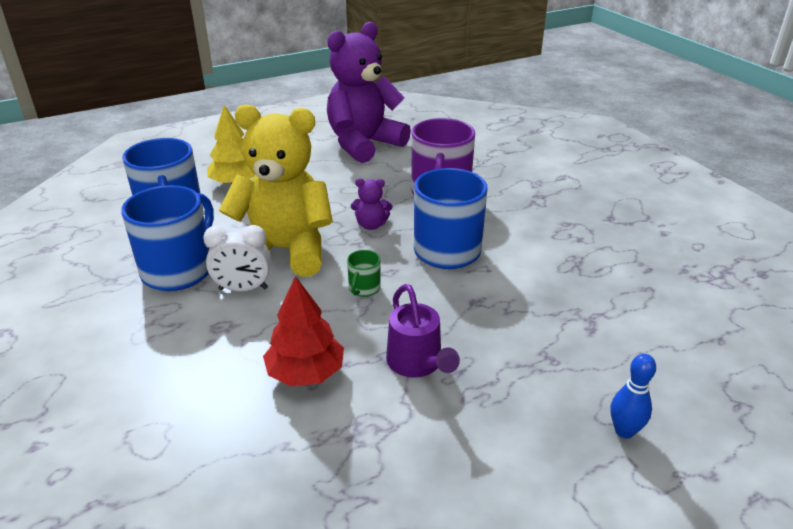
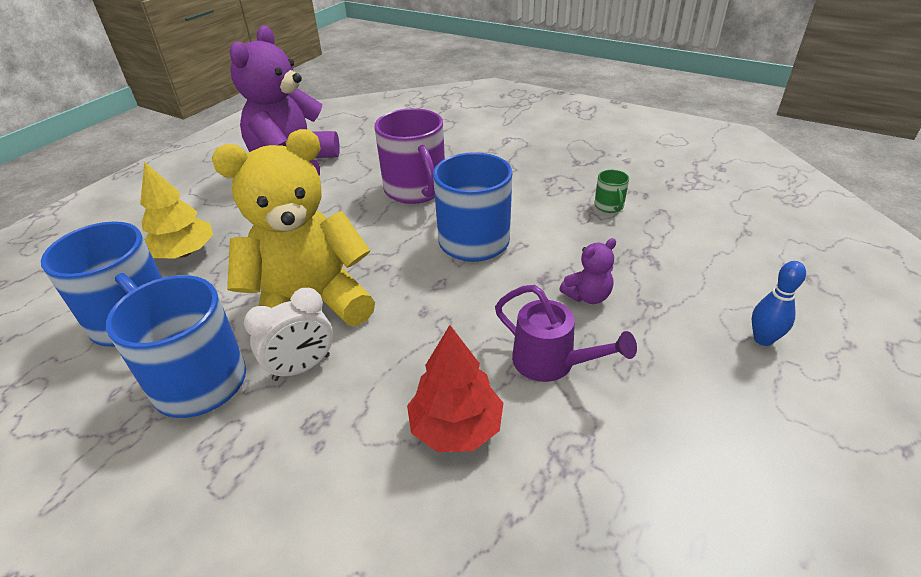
camera: 30 degrees left, 5 degrees up
green mug [347,250,381,297] -> green mug moved to [594,170,629,213]
purple teddy bear [351,178,392,230] -> purple teddy bear moved to [559,238,616,304]

